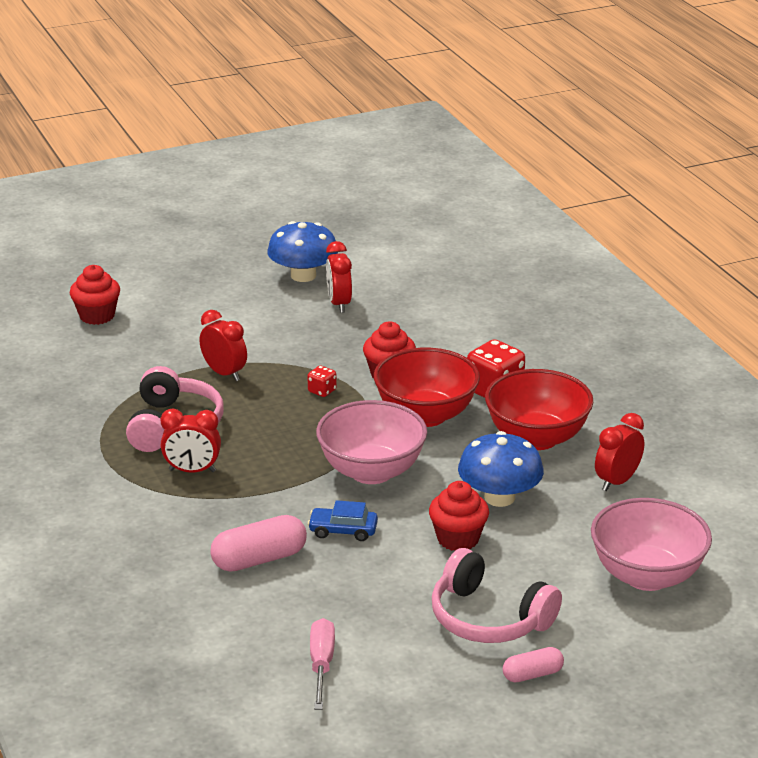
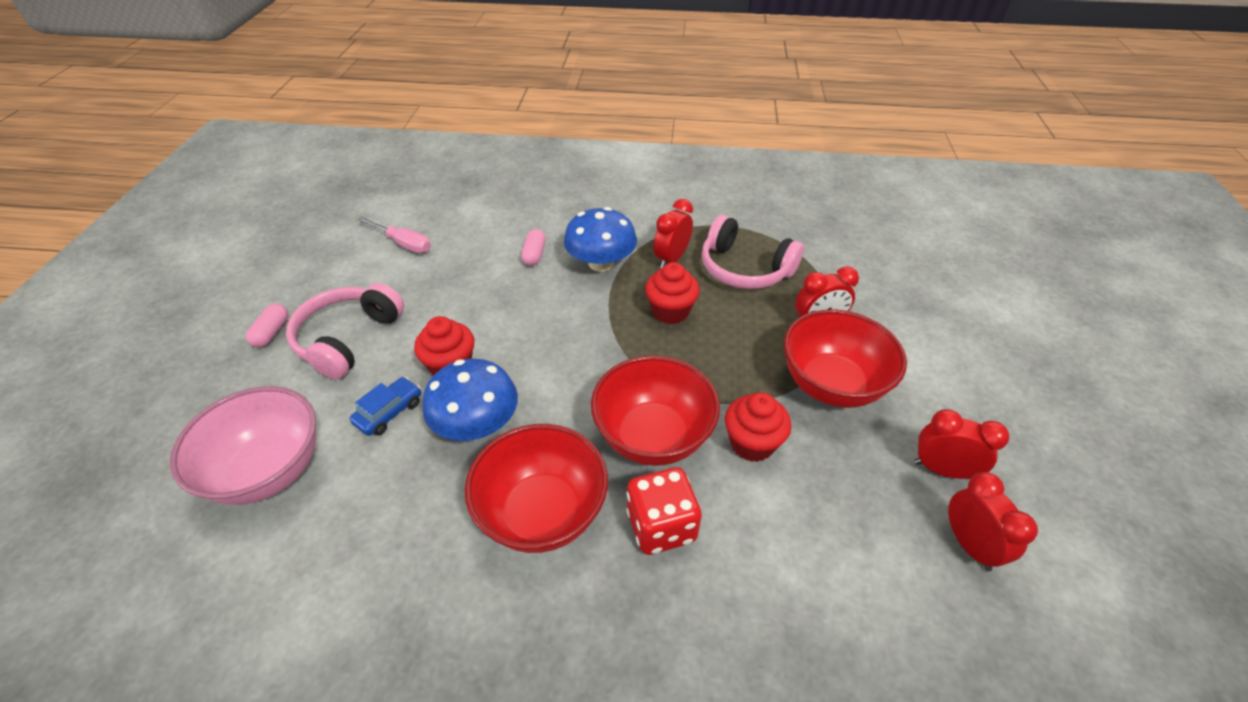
camera: 120 degrees right, 15 degrees up
red cupcake [70,265,120,325] -> red cupcake moved to [645,262,700,324]
pink capsule [210,515,307,572] -> pink capsule [521,229,546,266], size x0.59
blue mushroom [267,221,338,282] -> blue mushroom moved to [564,207,637,272]
red dice [308,366,337,397] -> none
blue car [308,500,378,541] -> blue car moved to [350,377,421,436]
pink bowl [316,400,427,484] -> none
pink headphones [432,548,562,643] -> pink headphones turned 45 degrees counterclockwise [286,283,404,379]
red clock [595,413,644,491] -> red clock moved to [948,472,1038,571]
none -> red bowl [784,309,907,408]

